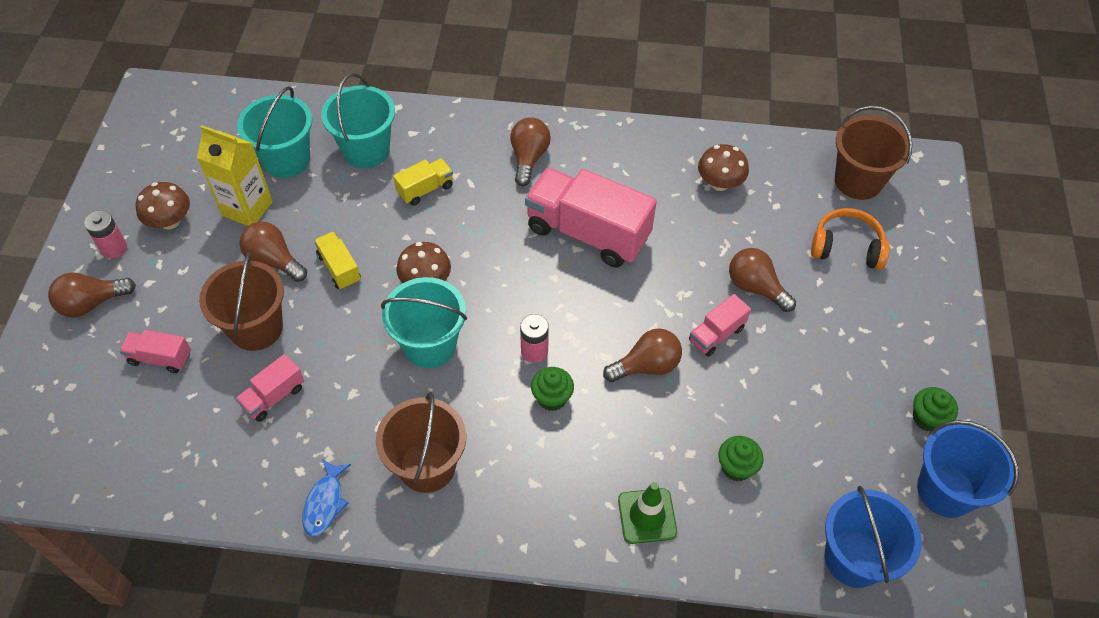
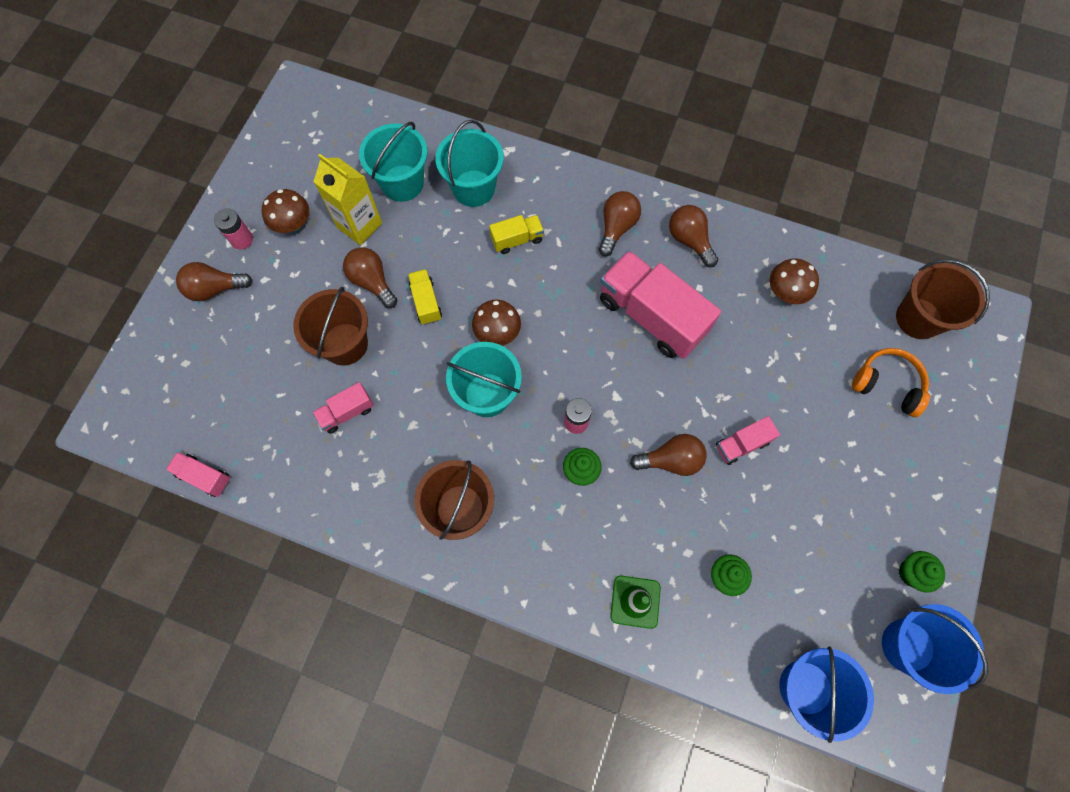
camera: 15 degrees right, 15 degrees up
pink truck [119,330,191,373] -> pink truck moved to [166,452,230,497]
blue fish [302,459,351,537] -> none
brown light bulb [729,248,796,312] -> brown light bulb moved to [669,205,718,267]

